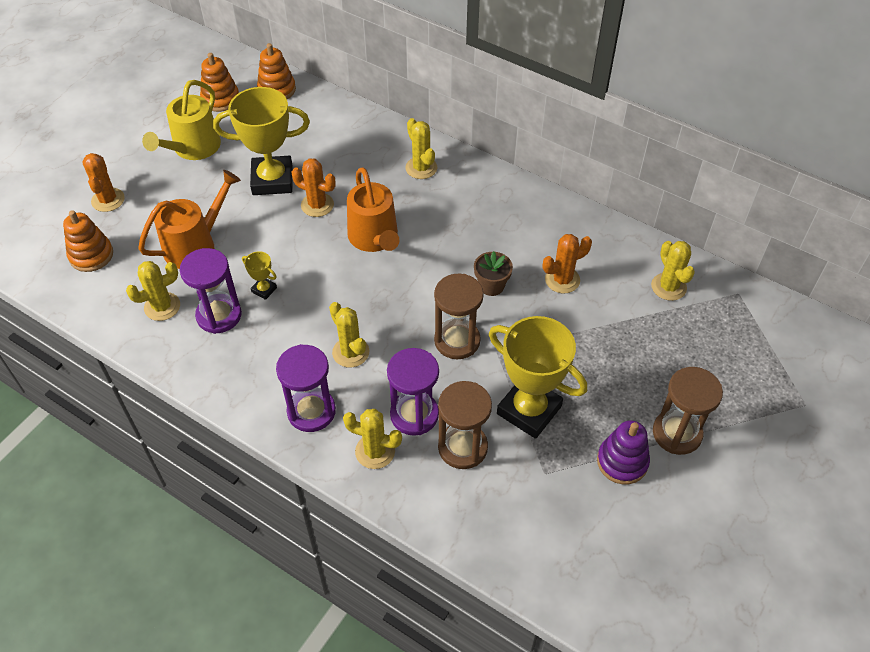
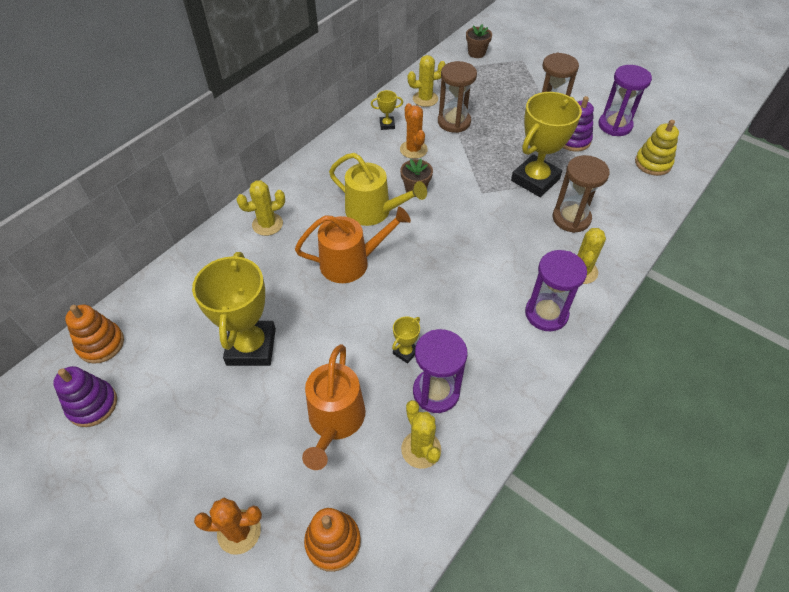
camera: 85 degrees left, 0 degrees up
orange watering can [138,170,241,269] -> orange watering can turned 135 degrees counterclockwise [302,344,365,470]
yellow watering can [142,80,221,160] -> yellow watering can moved to [329,153,427,226]
orange stacking toy [200,53,239,112] -> purple stacking toy [53,366,117,427]
orange cactus [292,158,336,217] -> none
yellow cactus [329,302,370,368] -> none
purple hourglass [387,348,439,436] -> purple hourglass moved to [599,65,652,136]
brown hourglass [434,274,484,359] -> brown hourglass moved to [438,61,477,133]
none -> yellow trophy [371,90,403,130]
none -> brown flower pot [466,24,492,58]
none -> yellow stacking toy [635,120,679,176]

